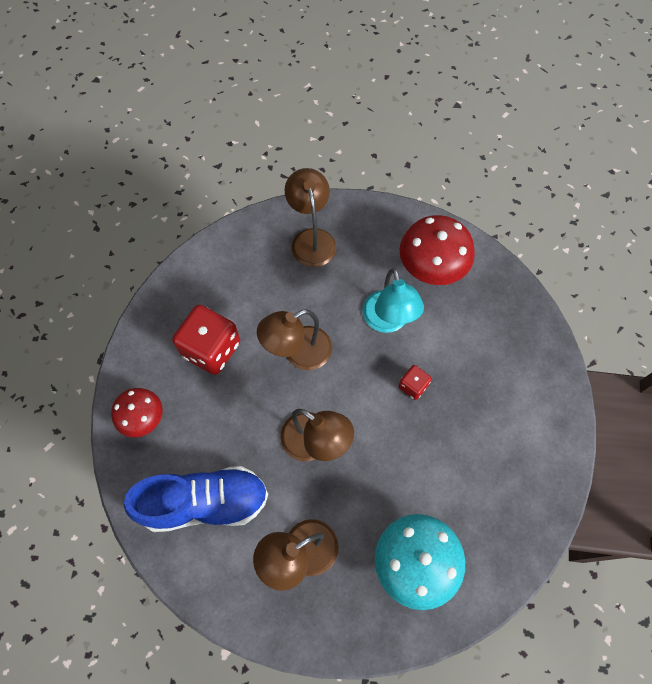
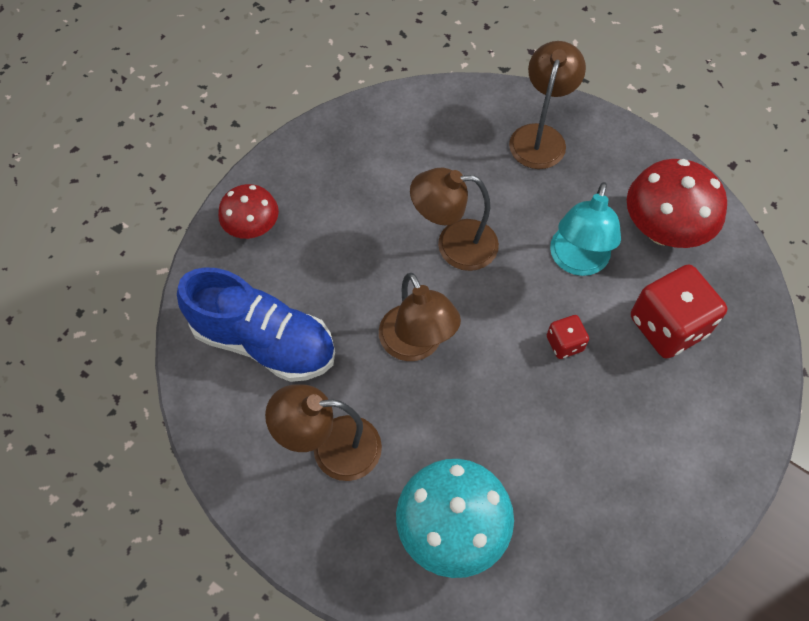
camera: 30 degrees right, 5 degrees down
red dice [172,305,240,375] -> red dice moved to [631,264,727,359]

